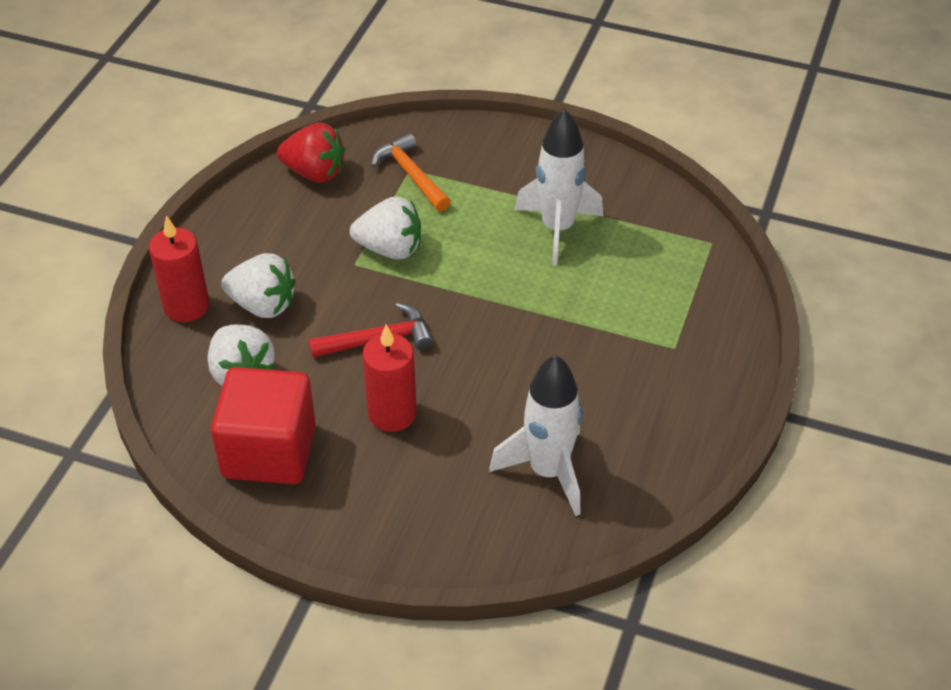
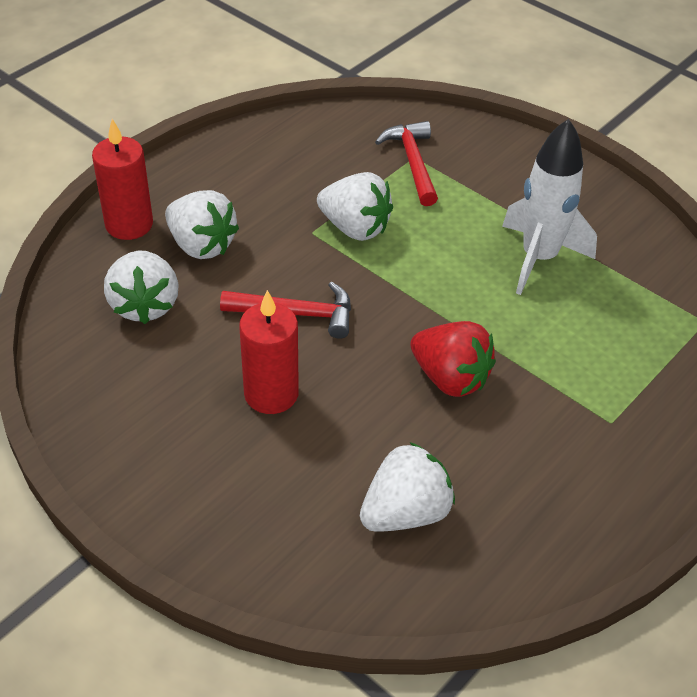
camera: 20 degrees right, 0 degrees up
red cube [211,367,316,484] -> none
red strawberry [277,122,345,183] -> red strawberry moved to [410,321,496,397]
orange hammer [371,133,451,212] -> red hammer [375,121,438,206]
white rocket [489,355,583,516] -> white strawberry [360,442,455,532]

